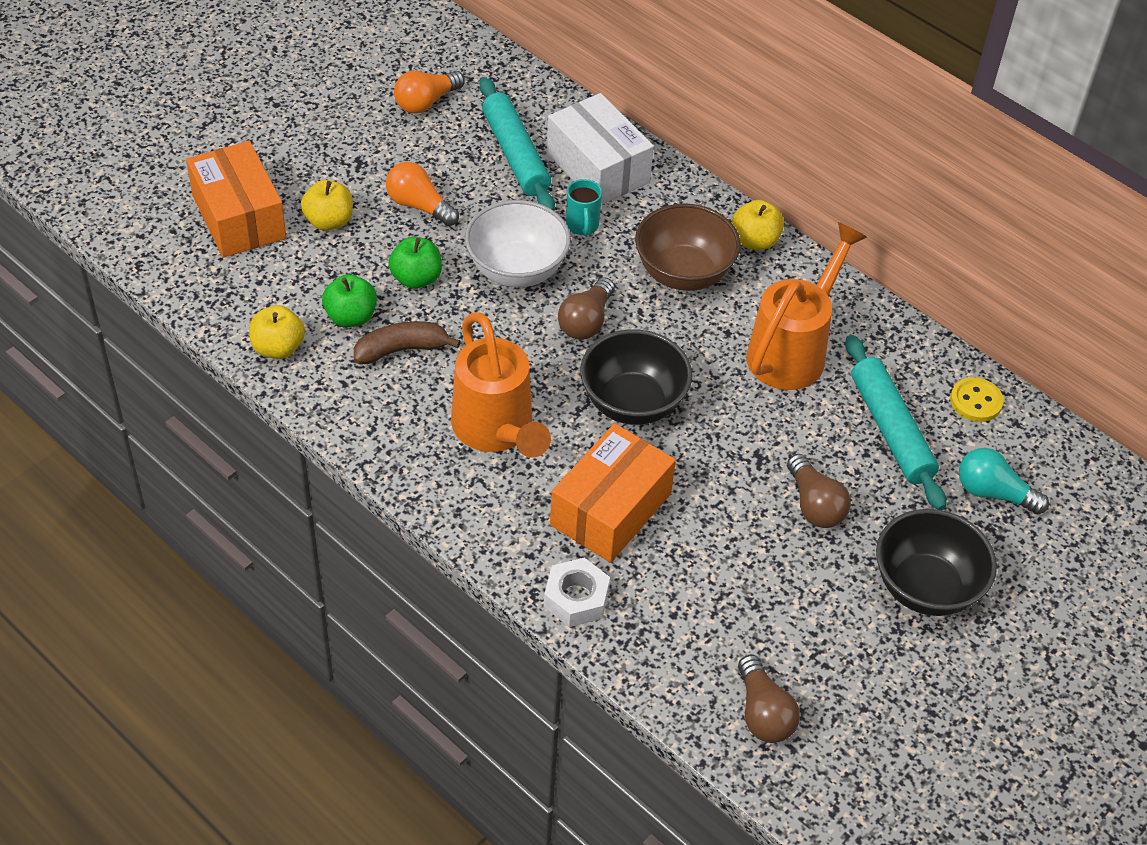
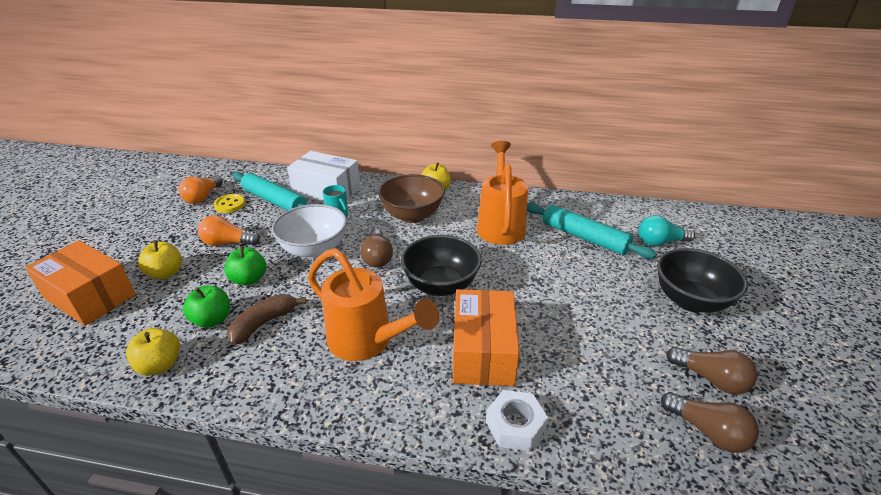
camera: 30 degrees left, 15 degrees down
brown light bulb [787,454,851,528] -> brown light bulb moved to [666,347,757,394]
yellow button [950,377,1004,422] -> yellow button moved to [214,194,246,213]

